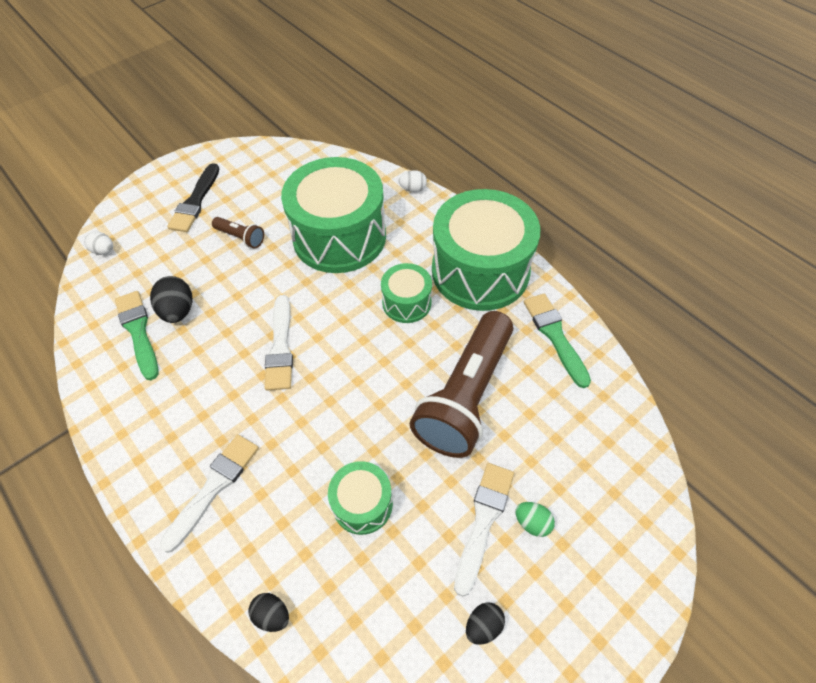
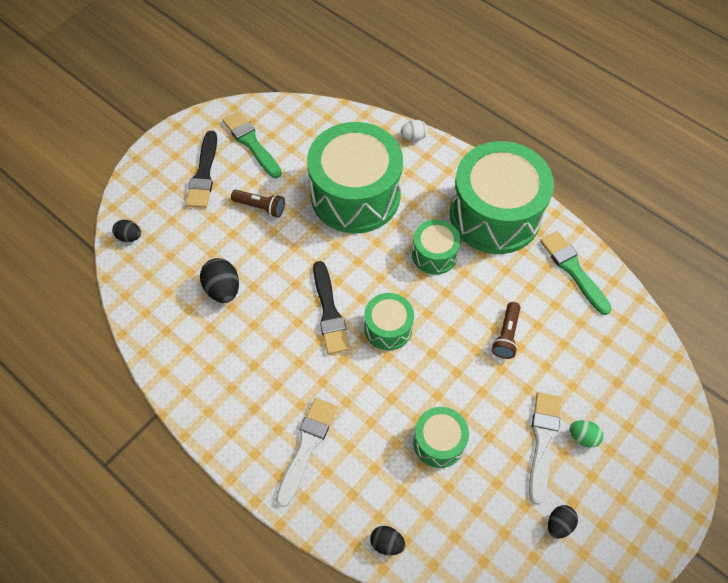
camera: 10 degrees left, 5 degrees up
white egg [84,232,113,255] -> black egg [112,220,141,242]
green brush [115,291,158,380] -> green brush moved to [223,111,282,178]
white brush [265,295,293,391] -> black brush [313,261,350,354]
brown flashlight [410,311,513,458] -> brown flashlight [492,302,521,359], size x0.42
none -> green drum [364,293,414,350]

